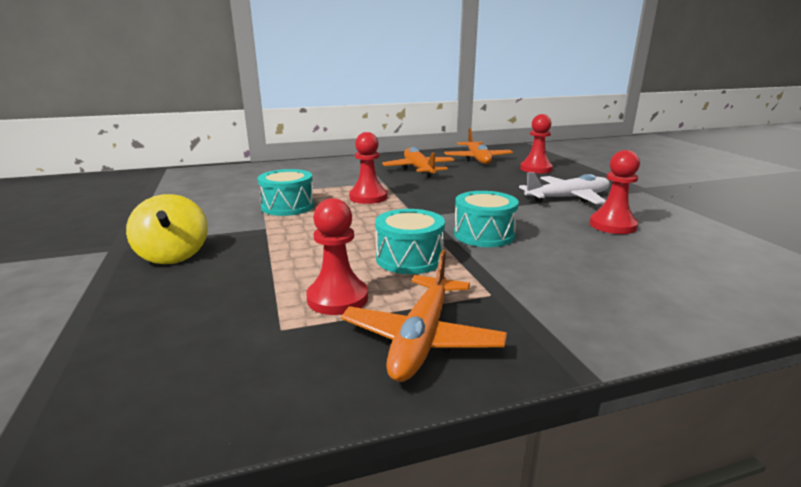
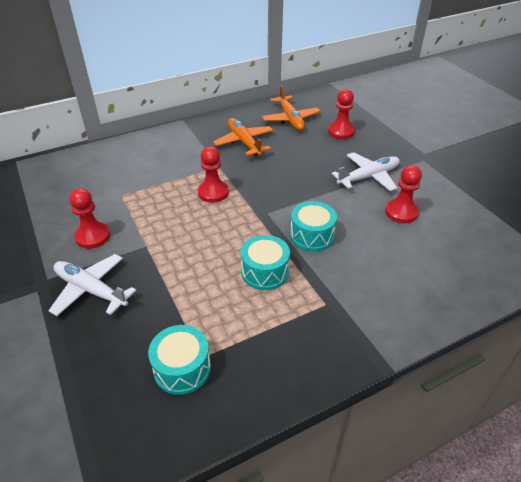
camera: 10 degrees left, 20 degrees up
yellow spinning top [126,194,208,264] -> white plane [48,254,136,316]
turquoise drum [257,169,314,216] -> turquoise drum moved to [148,325,211,395]
red pawn [306,198,368,315] -> red pawn moved to [69,188,110,249]
orange plane [341,250,507,382] -> none

